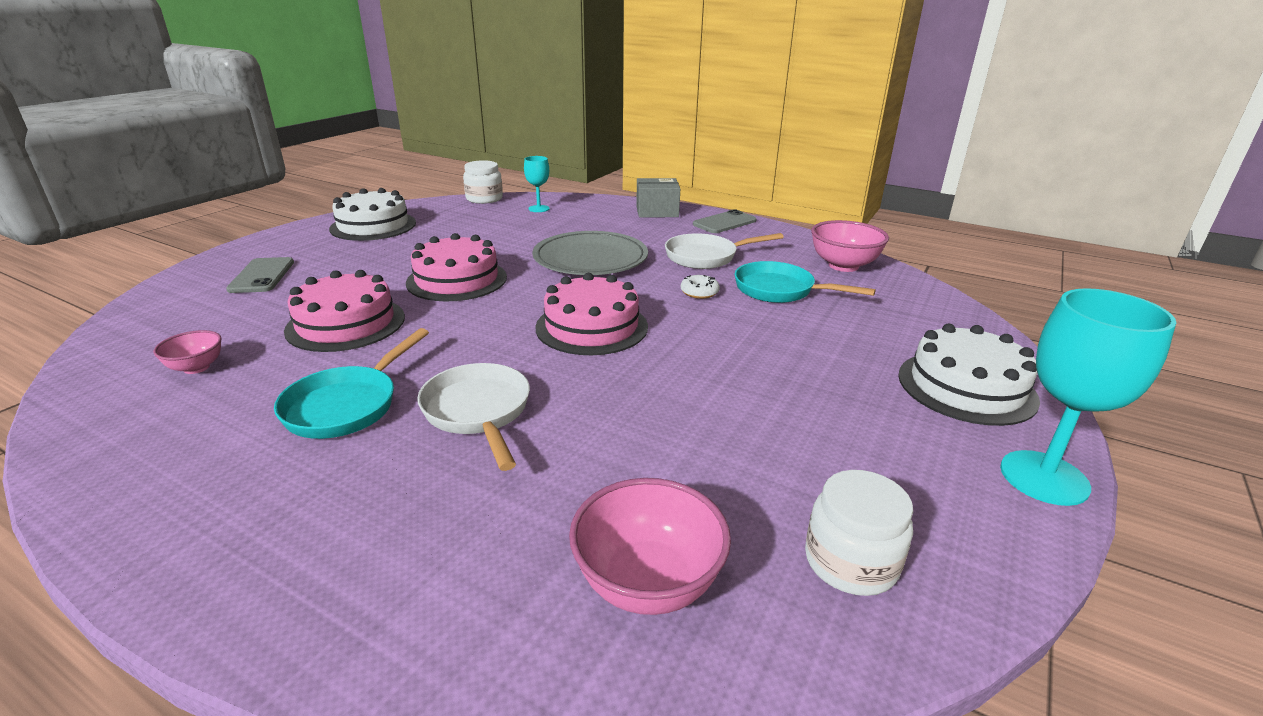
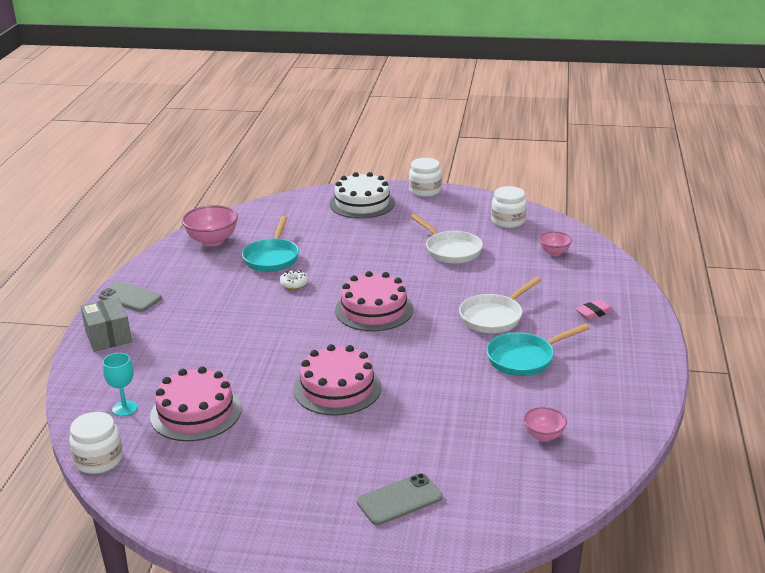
camera: 110 degrees left, 0 degrees up
turquoise pan [274,328,429,439] -> turquoise pan turned 150 degrees clockwise [486,324,590,376]
pink cake [284,270,405,352] -> pink cake moved to [150,366,241,441]
white cake [329,188,416,241] -> none
grey plate [532,231,648,275] -> none
pink bowl [569,478,731,615] -> pink bowl [539,231,572,256], size x0.57
white pan [665,233,784,269] -> white pan moved to [411,214,483,264]
turquoise goblet [1000,288,1176,506] -> white jar [409,158,442,197]
none -> pink eraser [576,300,614,320]

